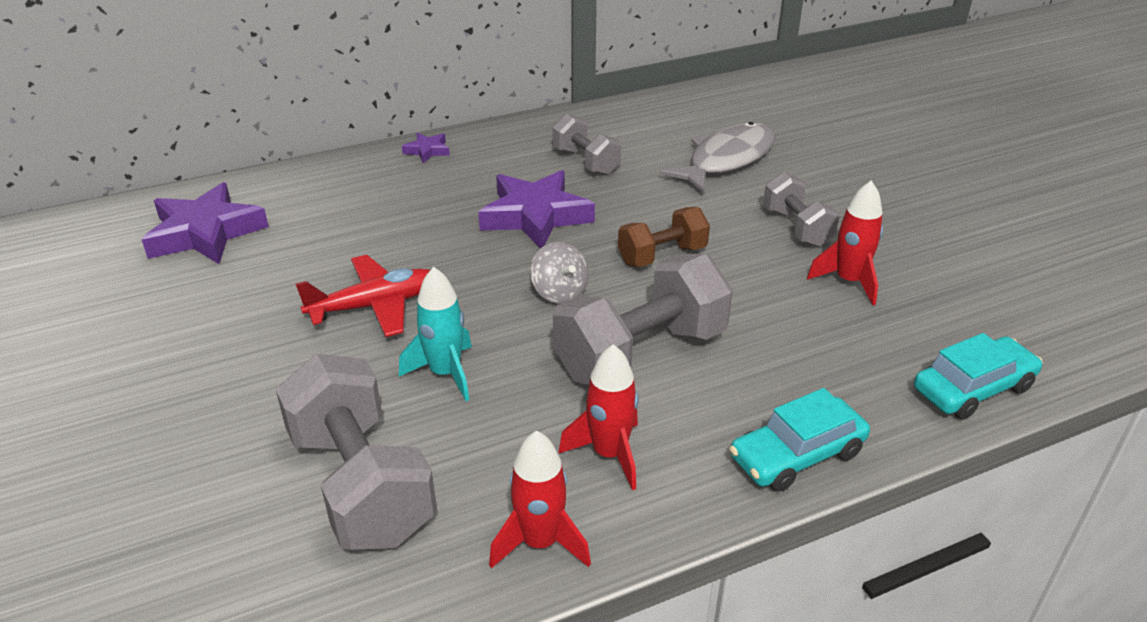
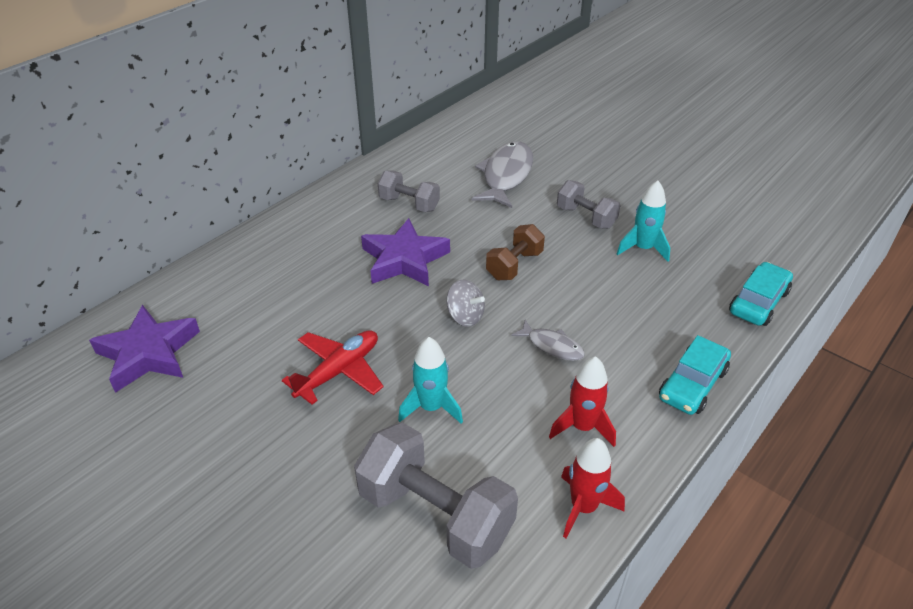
camera: 25 degrees left, 5 degrees up
purple star [402,133,450,163] -> none
grey dumbbell [553,254,733,386] -> grey fish [511,320,585,361]
red rocket [807,180,883,305] -> turquoise rocket [617,180,670,262]

